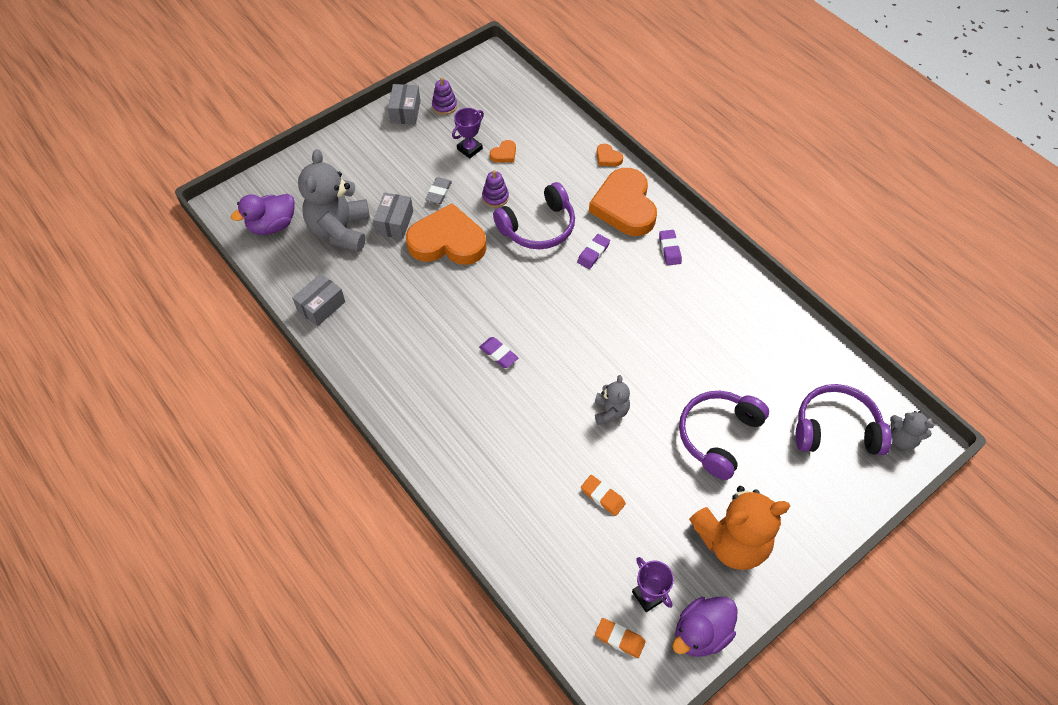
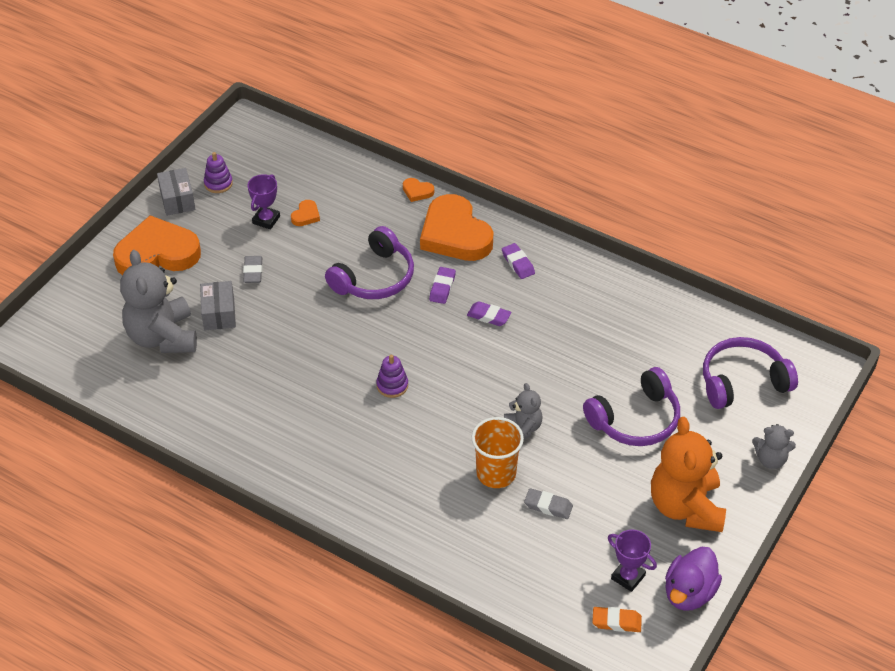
camera: 20 degrees left, 10 degrees down
purple duck [231,194,295,235] -> none
grey box [292,273,345,327] -> none
orange heart [406,203,486,265] -> orange heart moved to [113,215,201,275]
purple eraser [479,337,519,368] -> purple eraser moved to [467,301,511,326]
purple stacking toy [482,170,509,208] -> purple stacking toy moved to [376,355,408,398]
orange eraser [581,475,626,516] -> grey eraser [524,488,573,519]
purple headphones [679,391,769,480] -> purple headphones turned 135 degrees counterclockwise [583,367,680,446]
orange teddy bear [689,486,790,570] -> orange teddy bear turned 120 degrees clockwise [651,417,726,532]
grey teddy bear [890,411,934,450] -> grey teddy bear moved to [752,424,796,469]
none -> orange cup [472,417,524,488]

